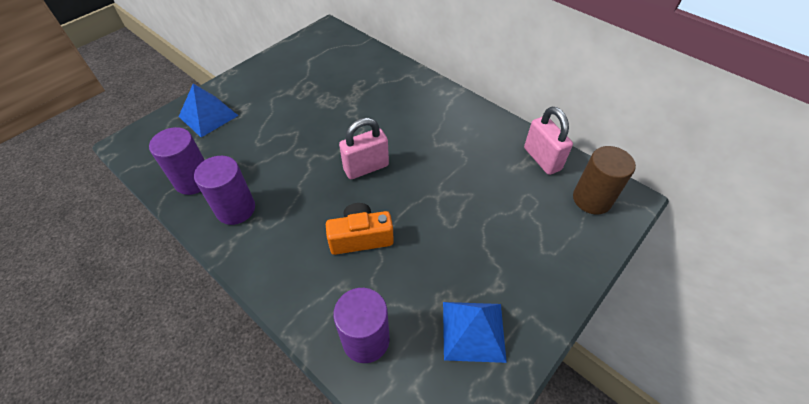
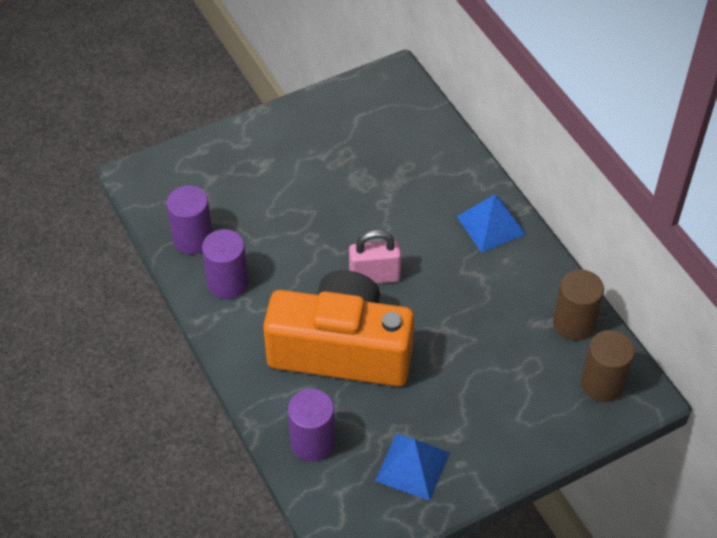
camera: 20 degrees right, 0 degrees up
blue pyramid [179,84,238,137] -> blue pyramid moved to [456,194,526,253]
orange camera [326,203,394,255] -> orange camera [263,270,414,386], size x2.17
pink padlock [524,107,573,175] -> brown cylinder [553,270,604,340]

